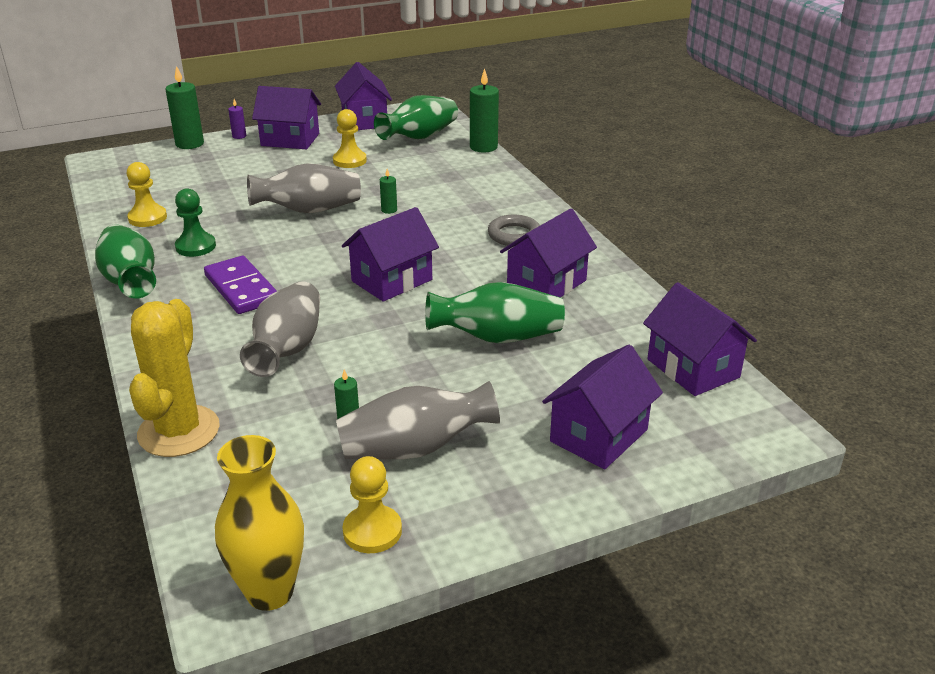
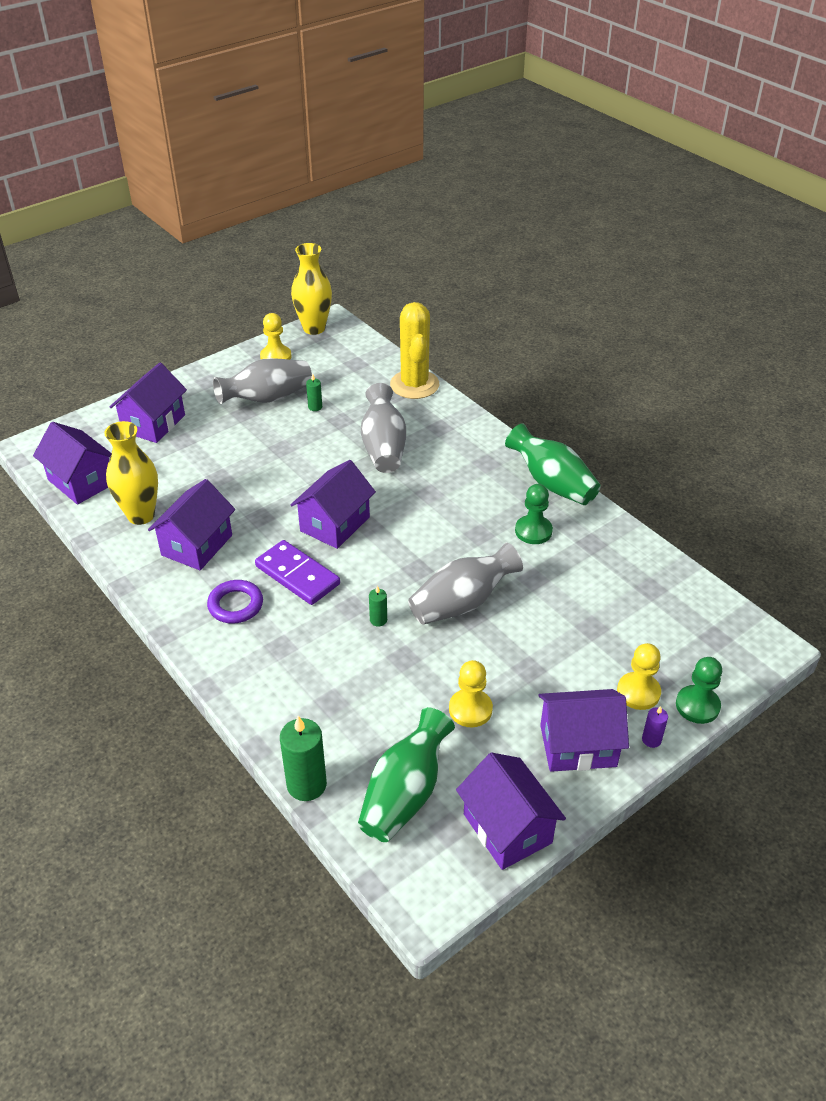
camera: 165 degrees right, 10 degrees up
yellow pawn [127,162,167,227] -> yellow pawn moved to [617,643,661,710]
green candle [166,66,204,149] -> green pawn [676,657,722,724]
purple domino [204,256,277,314] -> purple domino moved to [255,540,340,605]
green vase [425,282,565,343] -> none
grey ring [488,215,540,246] -> purple ring [207,580,263,624]
none -> yellow vase [104,421,158,525]

